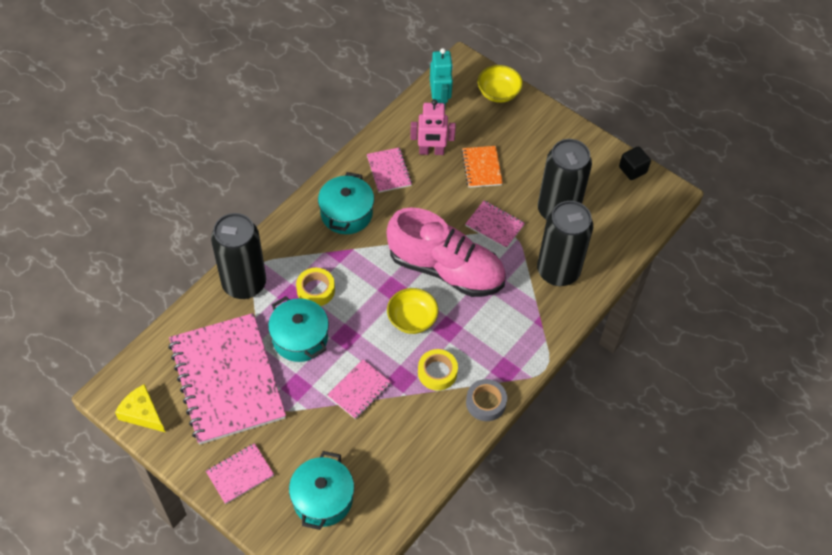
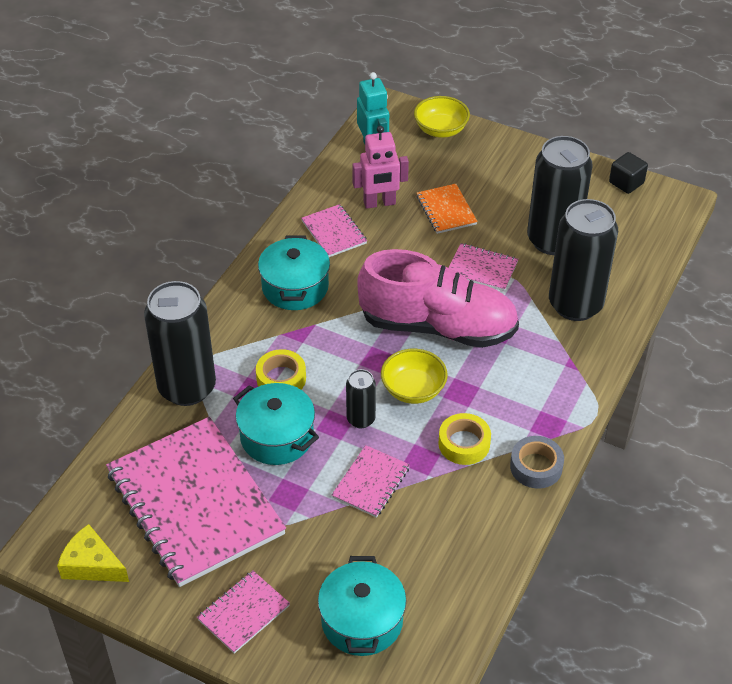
camera: 10 degrees left, 10 degrees down
none -> black can [346,369,376,428]

